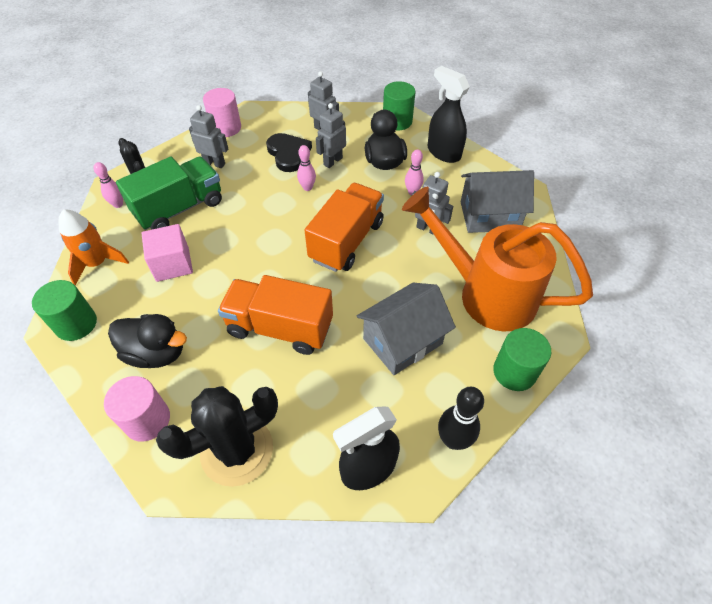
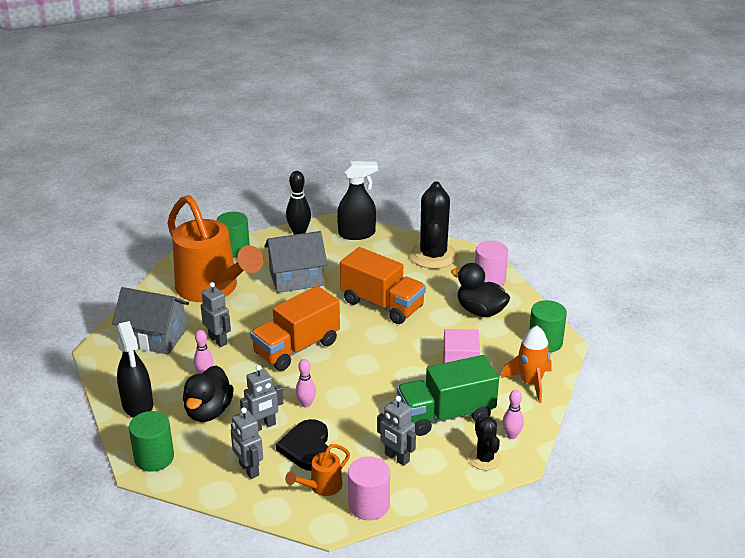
camera: 160 degrees left, 20 degrees down
black cactus [156,386,278,487] -> black cactus turned 75 degrees counterclockwise [410,182,457,269]
none -> orange watering can [285,444,350,496]

